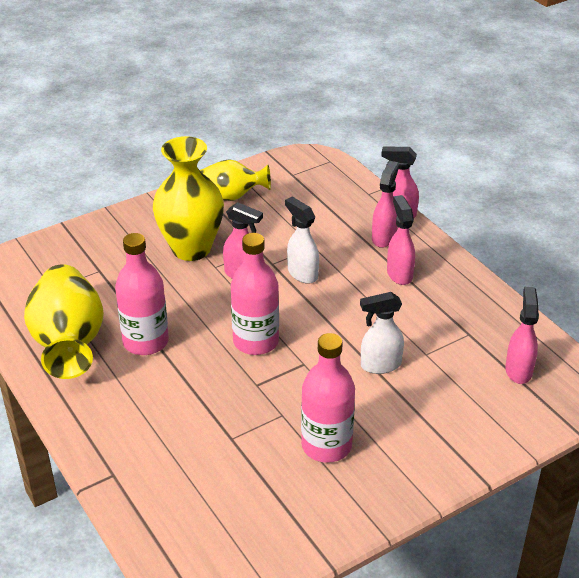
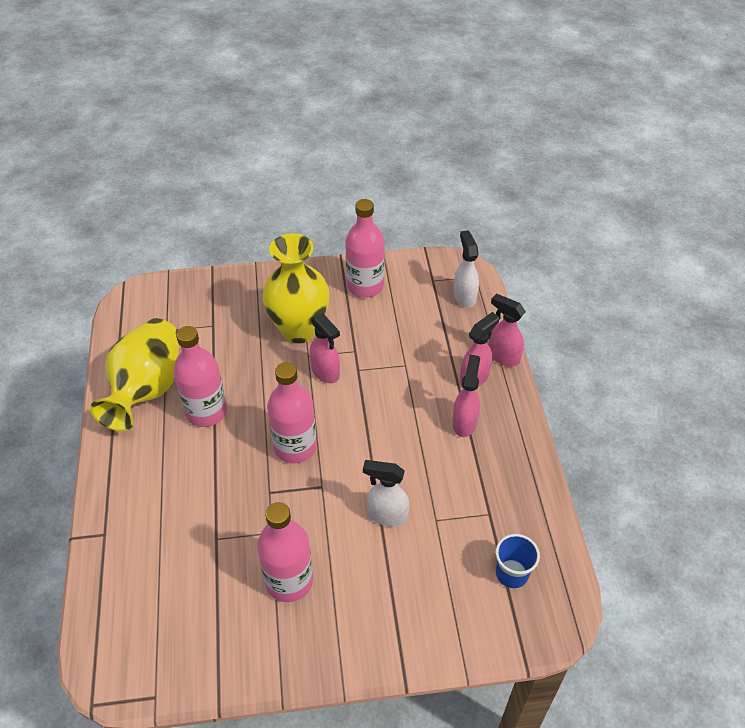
camera: 25 degrees right, 10 degrees up
yellow vase [200,159,271,201] -> pink bottle [345,199,385,298]
white spray bottle [285,197,319,284] -> white spray bottle moved to [454,230,479,308]
pink spray bottle [505,287,539,384] -> blue cup [496,534,540,588]

